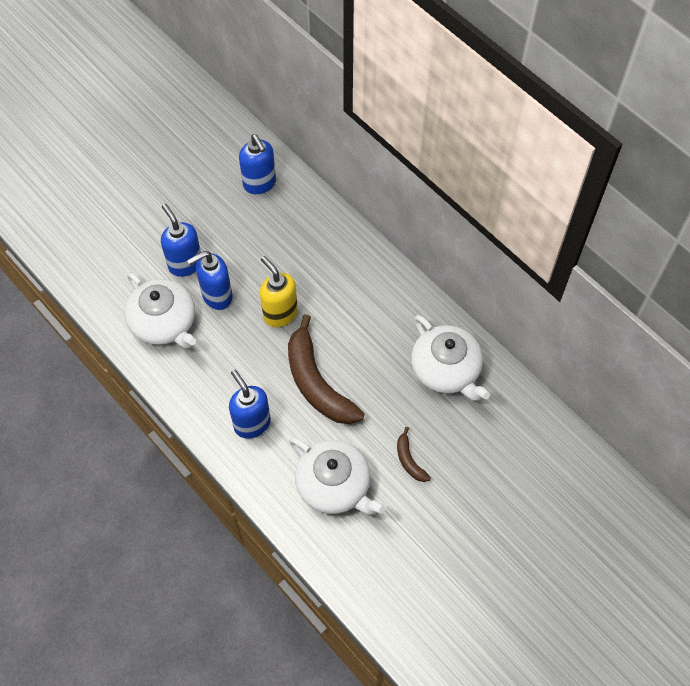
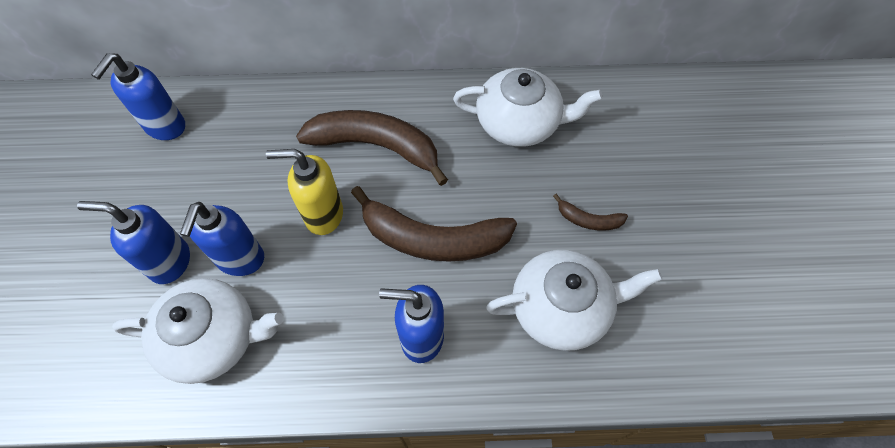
camera: 50 degrees left, 0 degrees up
blue soap dispenser [239,134,276,194] -> blue soap dispenser turned 105 degrees clockwise [91,53,185,140]
none -> brown banana [296,110,448,186]

